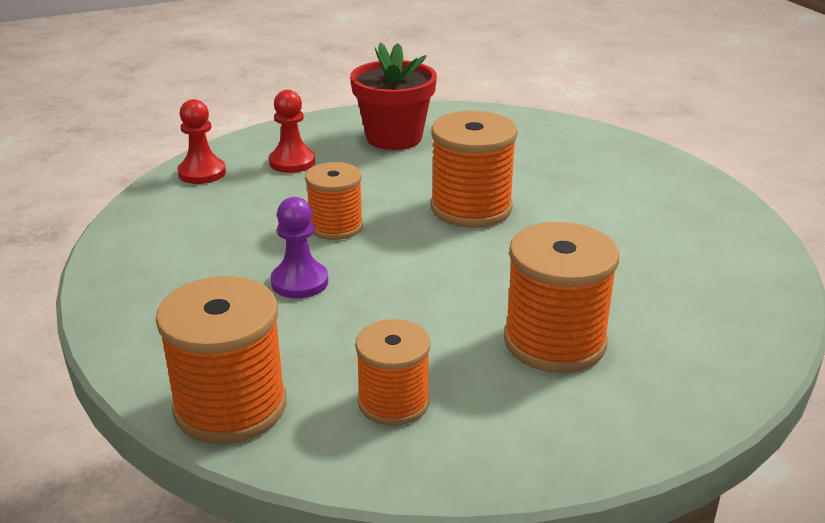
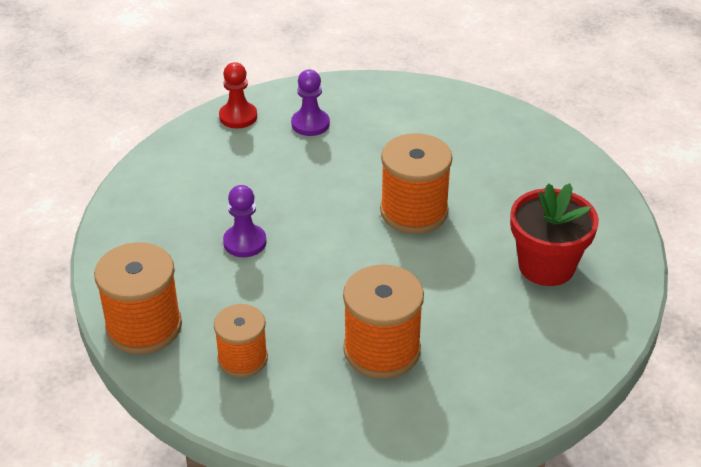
camera: 25 degrees right, 10 degrees up
red pawn [269,90,315,173] -> purple pawn [291,70,330,136]
orange spool [305,162,363,240] -> none
red flower pot [350,42,437,150] -> red flower pot moved to [510,183,599,286]

